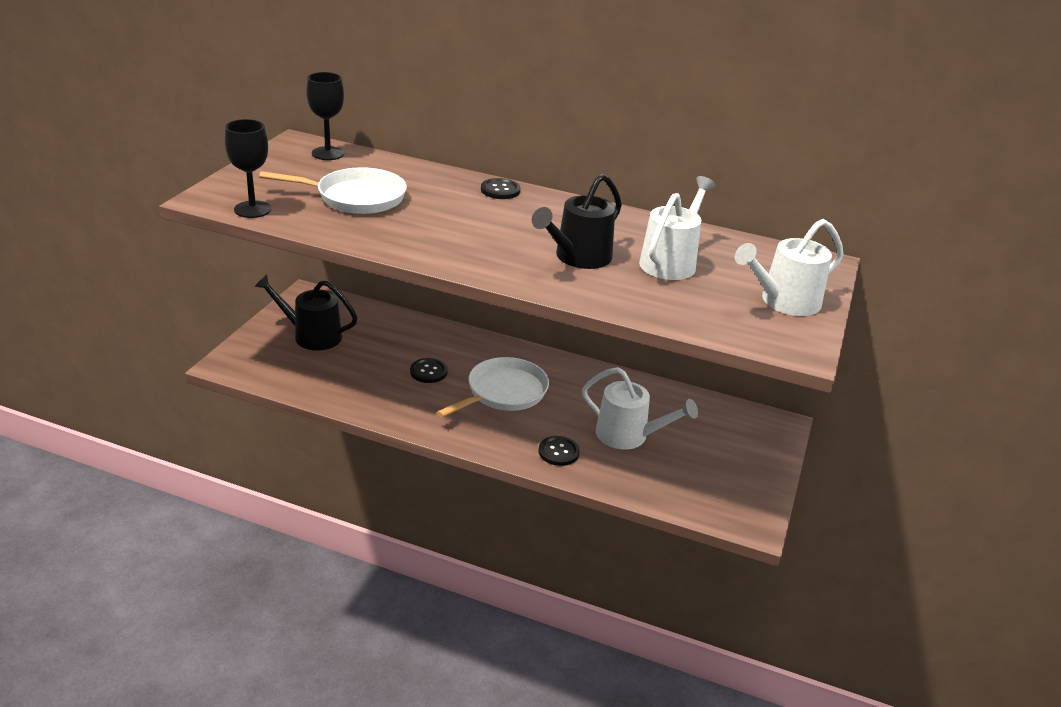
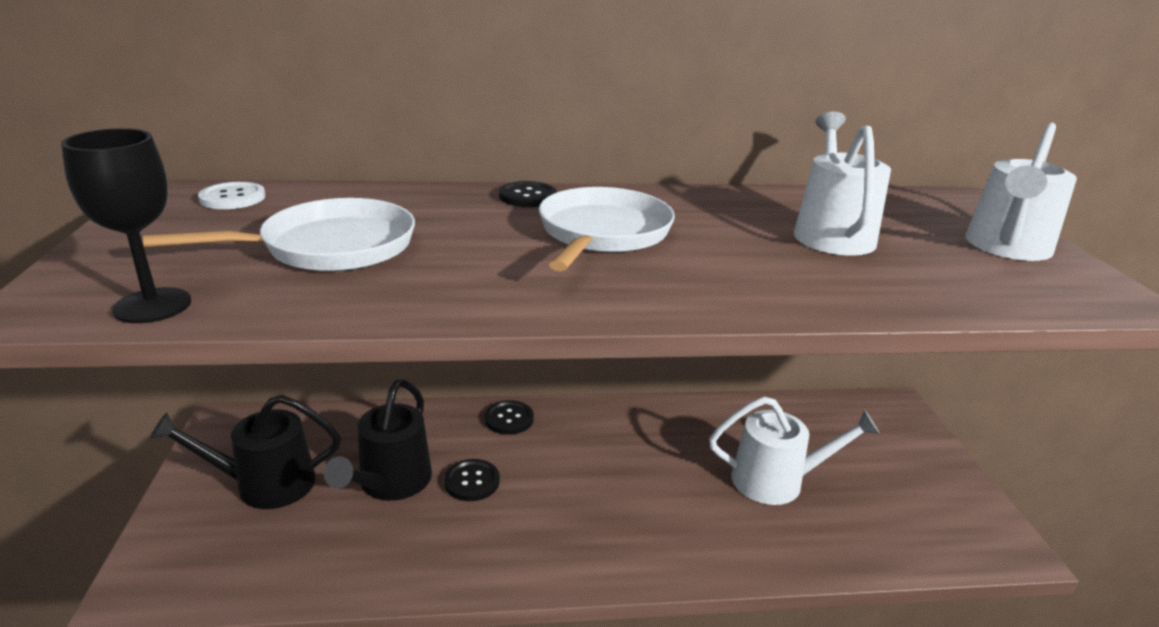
camera: 25 degrees left, 5 degrees down
black goblet [306,72,344,160] -> white button [198,182,265,209]
white pan [437,357,549,418] -> white pan moved to [539,187,675,271]
black watering can [532,174,622,269] -> black watering can moved to [324,380,432,501]
black button [538,436,580,466] -> black button moved to [485,400,534,435]

